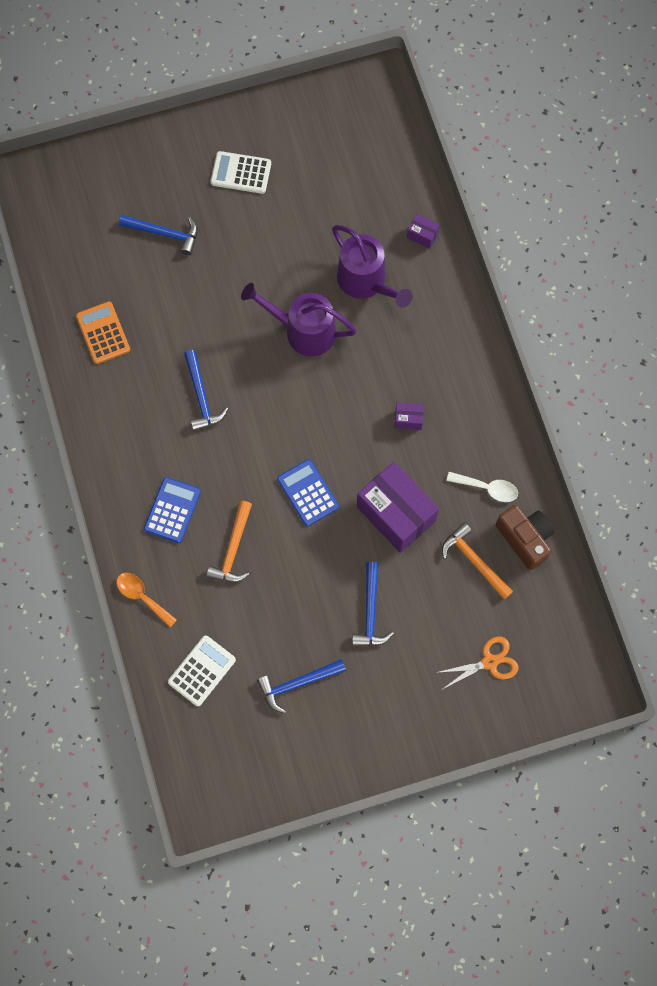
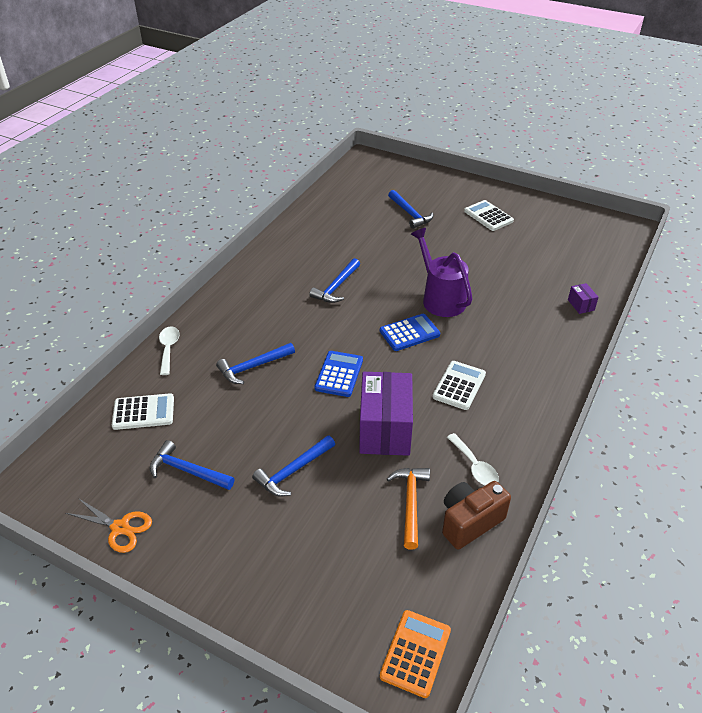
camera: 45 degrees right, 30 degrees down
orange calculator [76,302,130,364] -> orange calculator moved to [380,610,451,698]
orange spoon [116,573,177,627] -> white spoon [159,326,180,375]
blue calculator [144,477,201,543] -> blue calculator moved to [380,314,440,351]
orange hammer [207,501,252,583] -> blue hammer [216,343,295,384]
purple watering can [332,225,413,308] -> none
purple box [395,403,424,430] -> white calculator [433,361,486,410]
orange scissors [436,637,519,689] -> orange scissors moved to [66,498,152,553]
brown camera [496,505,554,570] -> brown camera turned 135 degrees counterclockwise [442,481,511,550]

